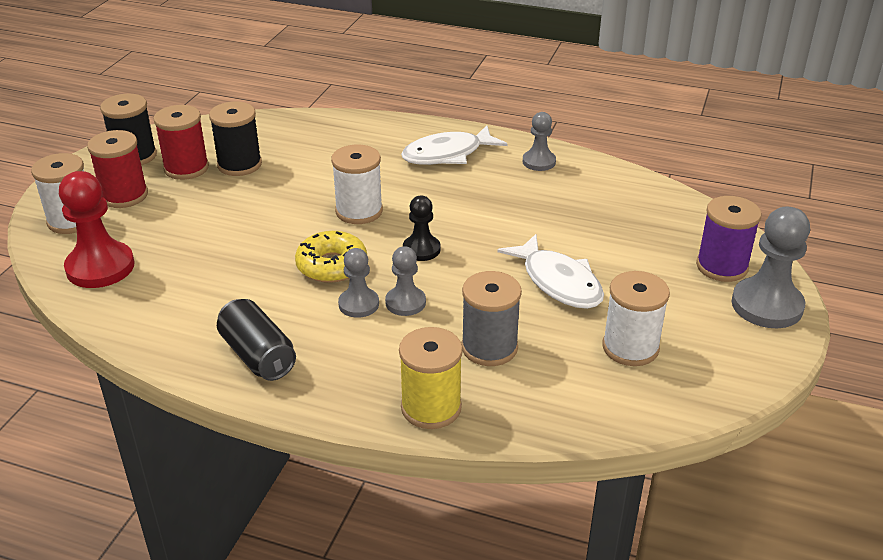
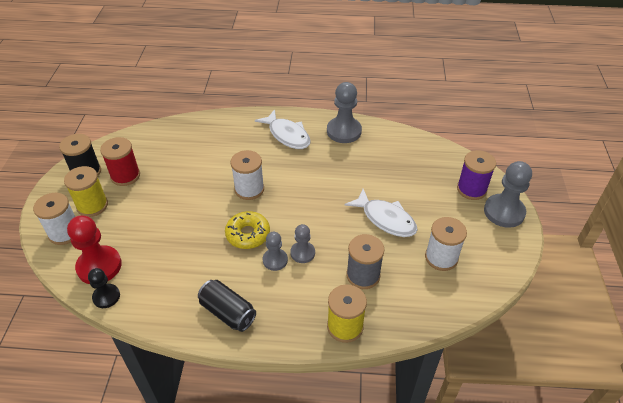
camera: 15 degrees left, 10 degrees up
red spool [87,130,148,208] -> yellow spool [64,166,108,217]
black spool [209,102,262,176] -> none
white fish [401,125,507,165] -> white fish turned 90 degrees counterclockwise [255,109,311,149]
black pawn [403,195,441,261] -> black pawn moved to [88,268,120,308]
grey pawn [523,112,556,171] -> grey pawn [327,82,362,143], size x1.71

